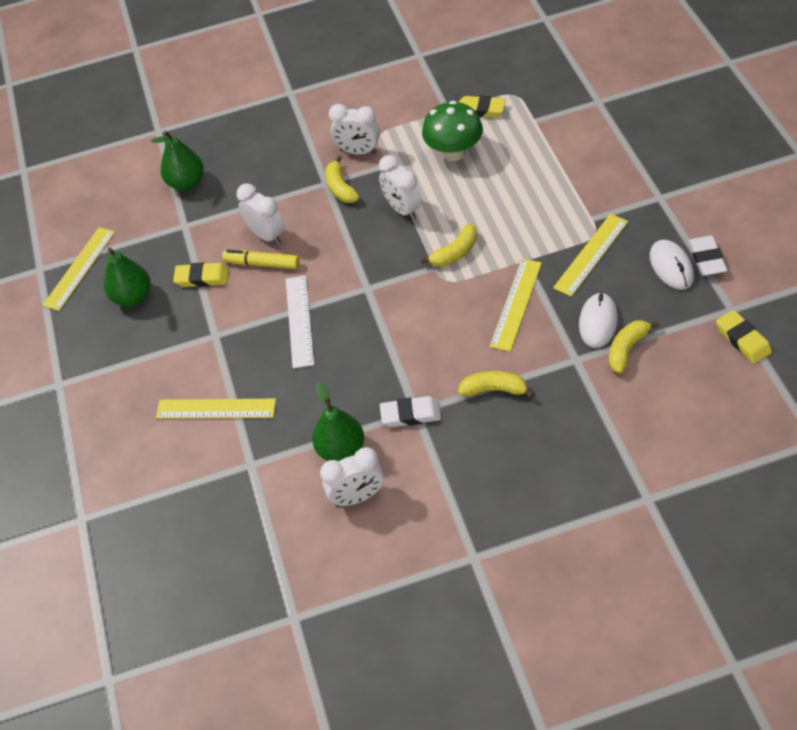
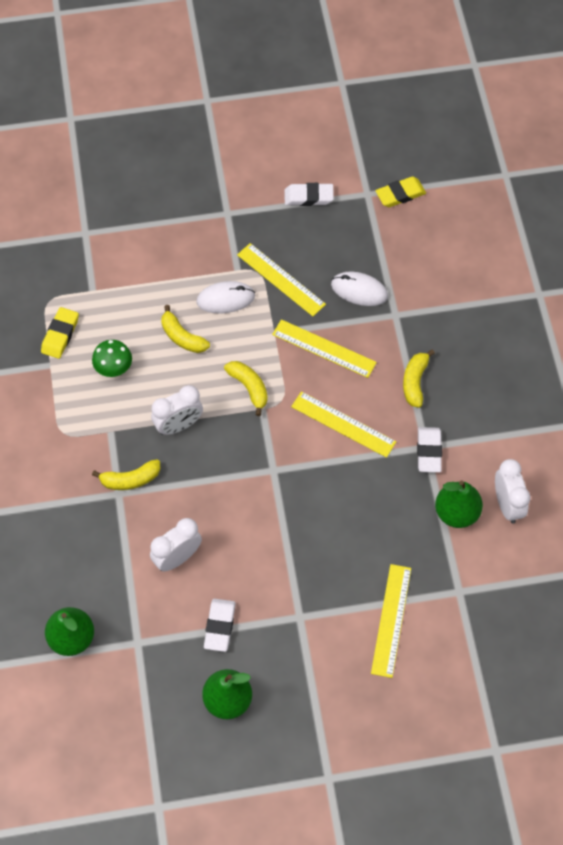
camera: 90 degrees left, 10 degrees up
yellow ruler [42,227,115,311] -> yellow ruler moved to [291,391,396,458]
yellow eraser [173,262,229,287] -> white eraser [204,599,236,652]
yellow marker [222,250,299,269] -> none
white ruler [286,276,314,369] -> none
white clock [329,104,380,155] -> none
green mushroom [422,101,483,161] -> green mushroom [92,340,132,377], size x0.64
yellow banana [609,320,659,374] -> yellow banana moved to [161,305,210,353]
white mouse [650,240,694,290] -> white mouse moved to [196,281,255,314]

